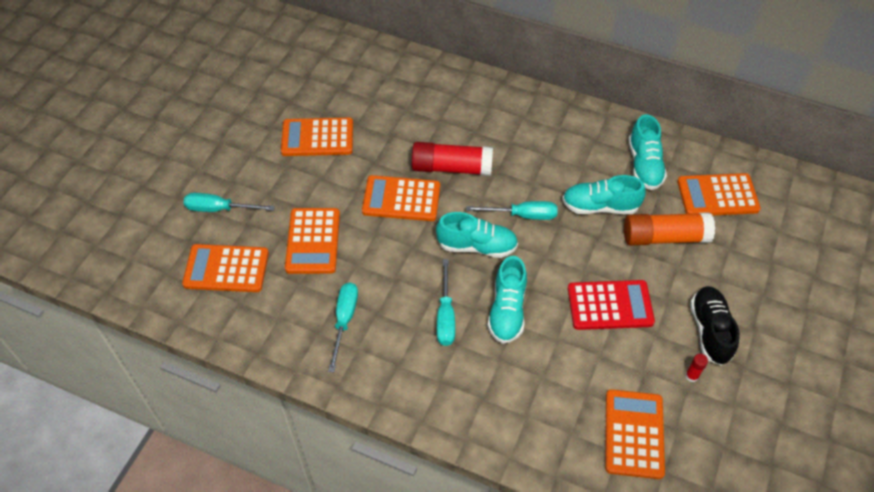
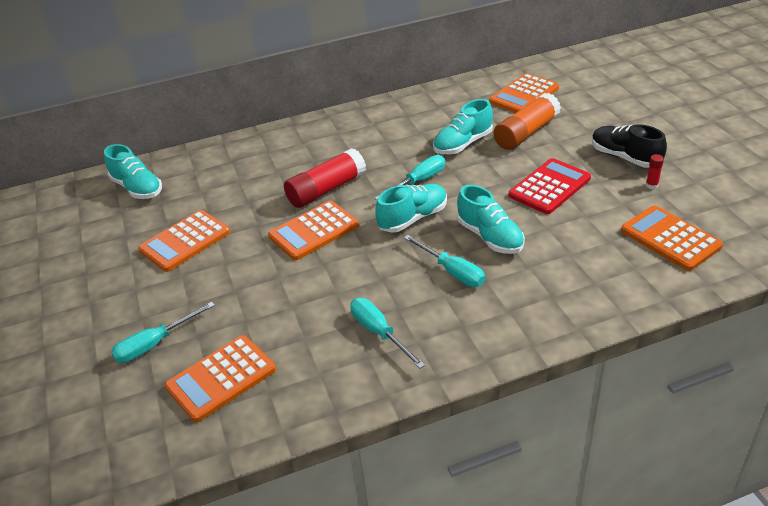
camera: 40 degrees left, 15 degrees down
orange calculator [285,208,340,274] -> none
turquoise shoe [628,114,667,190] -> turquoise shoe moved to [104,144,162,199]

